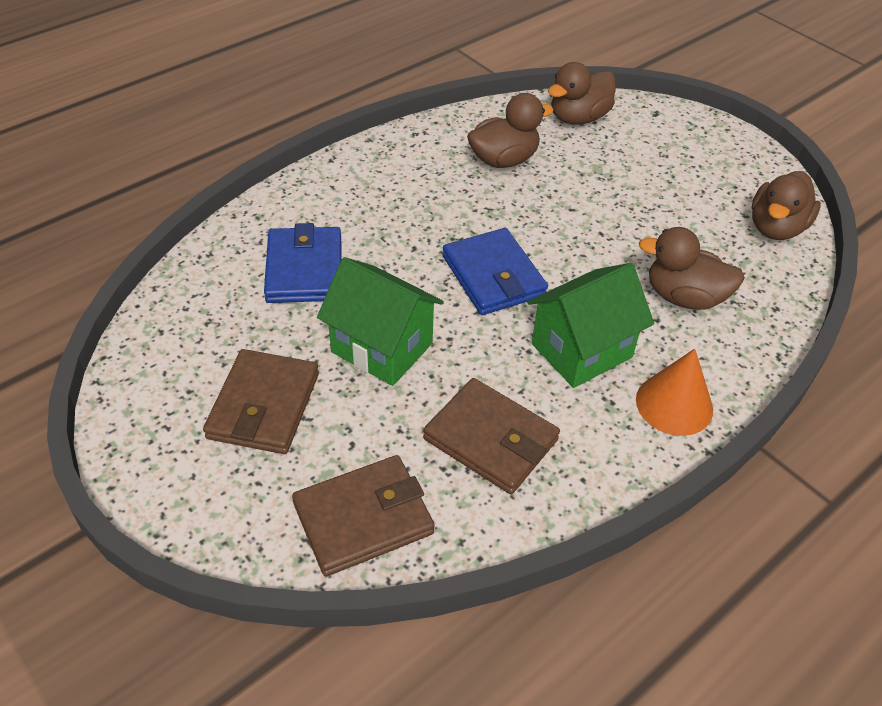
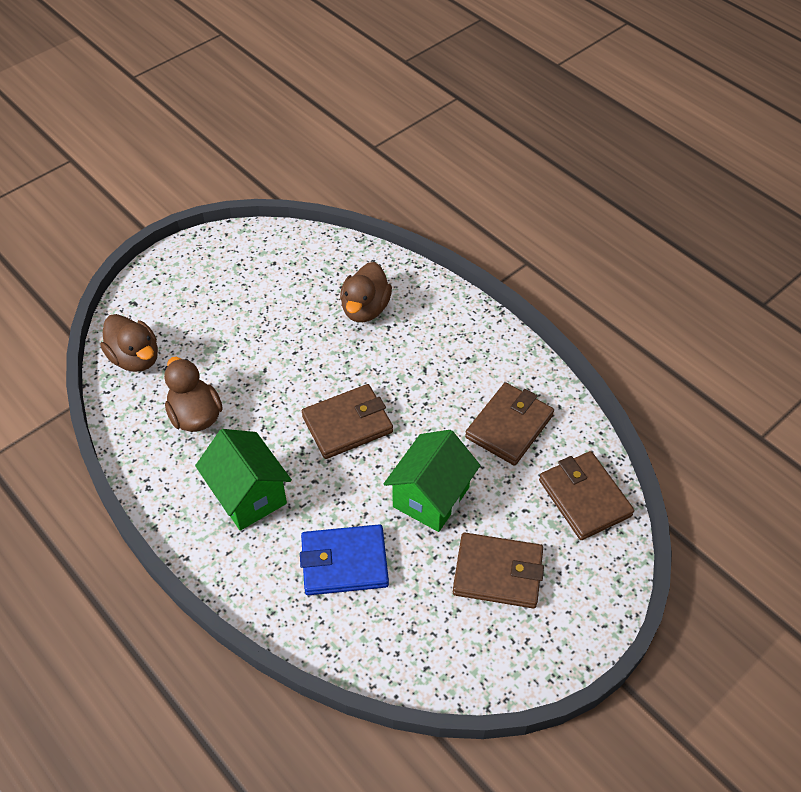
camera: 90 degrees left, 5 degrees up
blue wallet [442,228,548,315] -> brown wallet [302,384,393,459]
green house [527,263,654,388] -> green house moved to [195,429,292,531]
orange cone [636,349,713,436] -> none
brown duck [752,171,821,240] -> none

